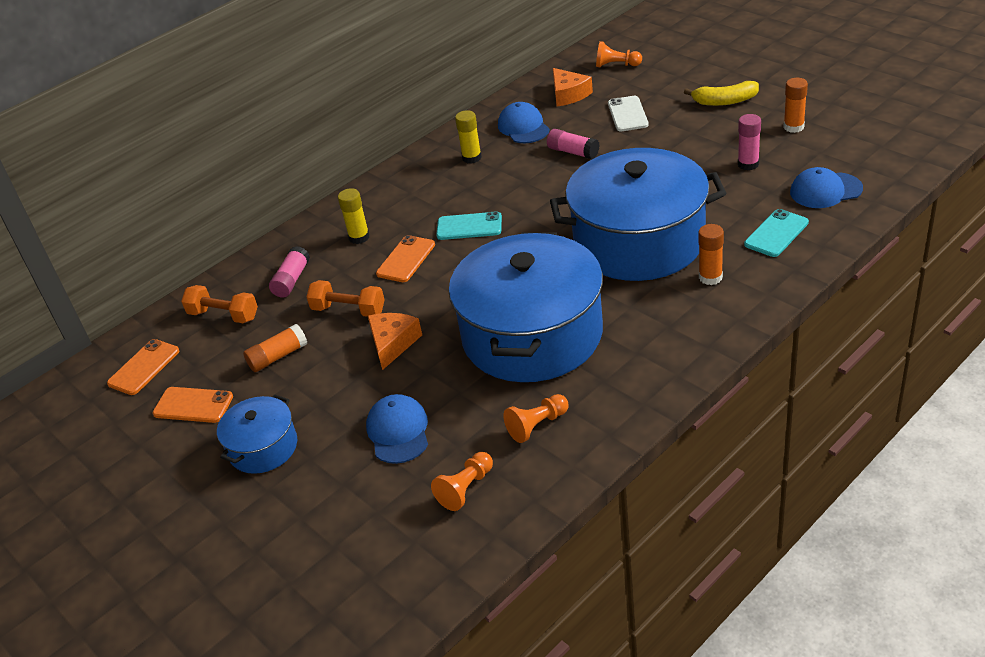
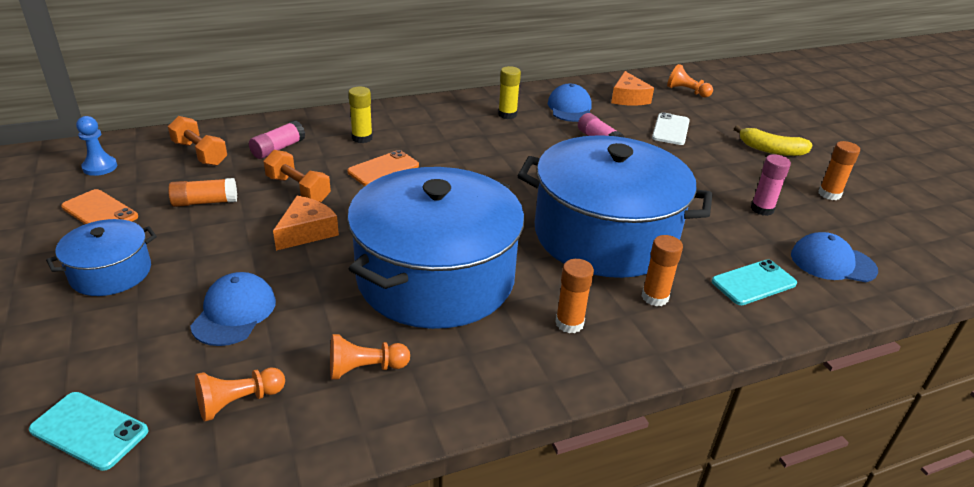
camera: 15 degrees right, 5 degrees down
orange phone [107,339,179,395] -> blue pawn [76,116,117,176]
turquoise phone [436,211,502,240] -> turquoise phone moved to [29,392,149,471]
none -> orange glue stick [555,259,594,333]

